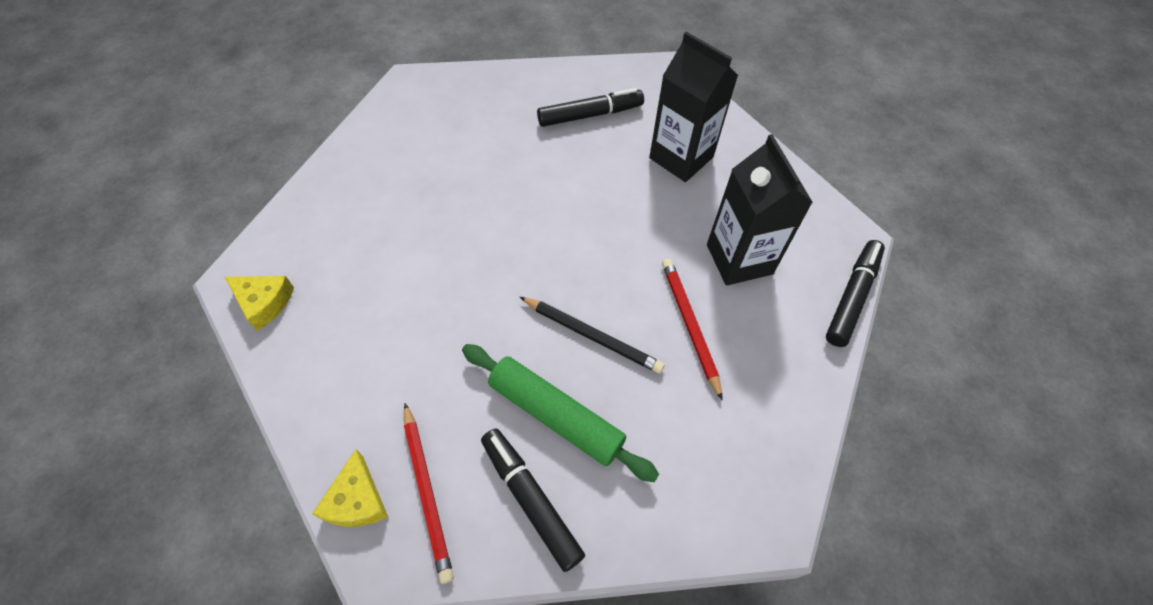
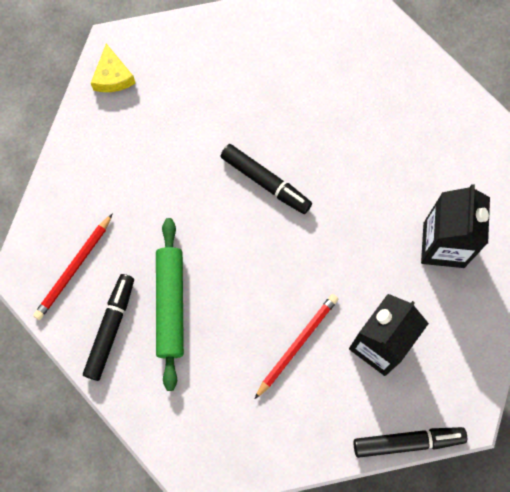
camera: 55 degrees right, 15 degrees up
yellow cheese [312,450,388,527] -> none
black pencil [520,297,665,374] -> none
black marker [537,88,644,127] -> black marker moved to [220,144,312,214]

